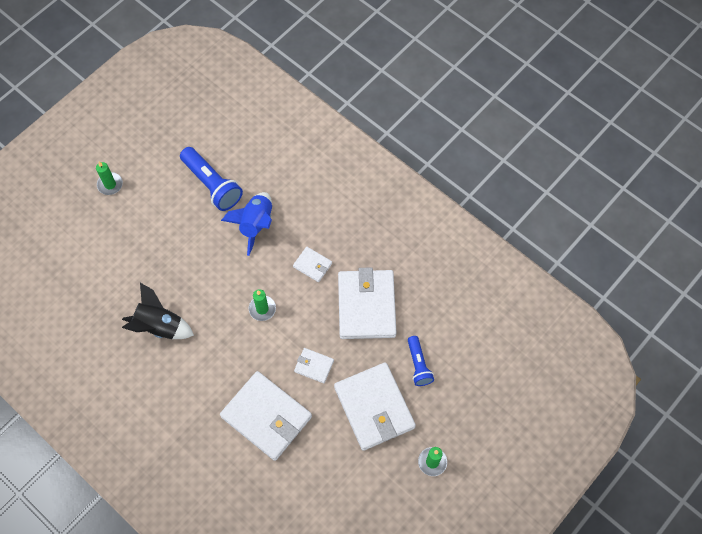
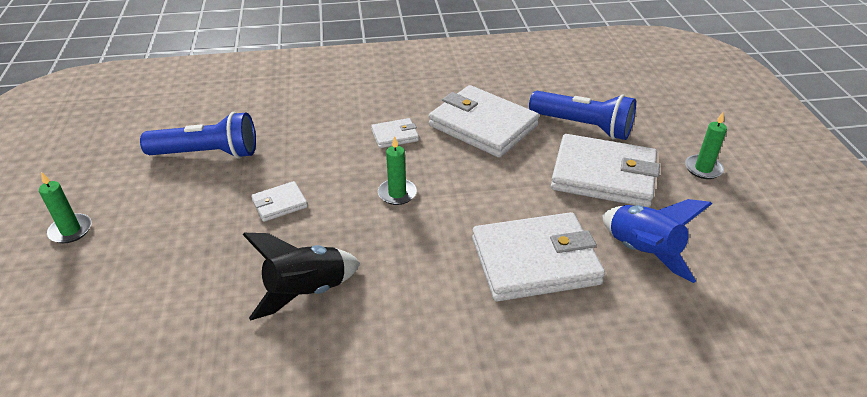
camera: 50 degrees left, 25 degrees down
blue rocket [221,192,272,256] -> blue rocket moved to [602,199,712,283]
white wallet [294,348,334,383] -> white wallet moved to [251,181,308,222]
blue flashlight [408,336,434,386] -> blue flashlight [529,91,636,140], size x1.66

